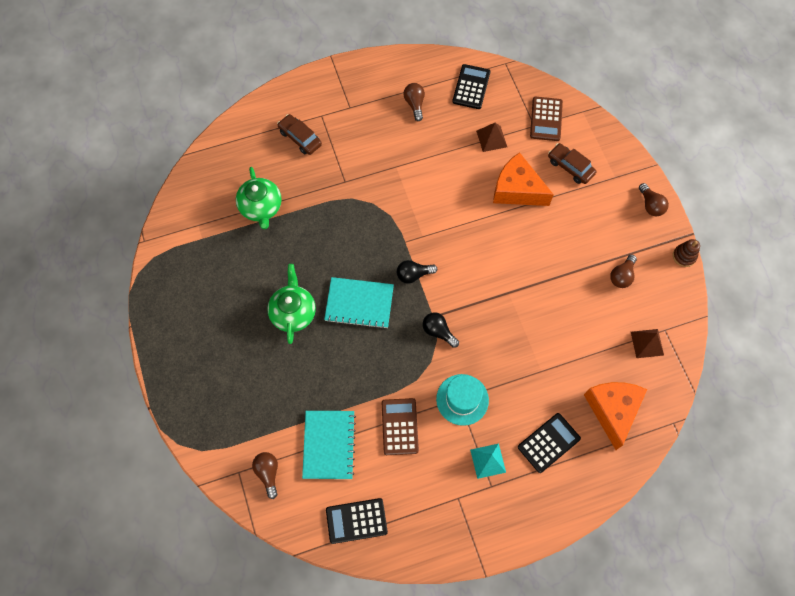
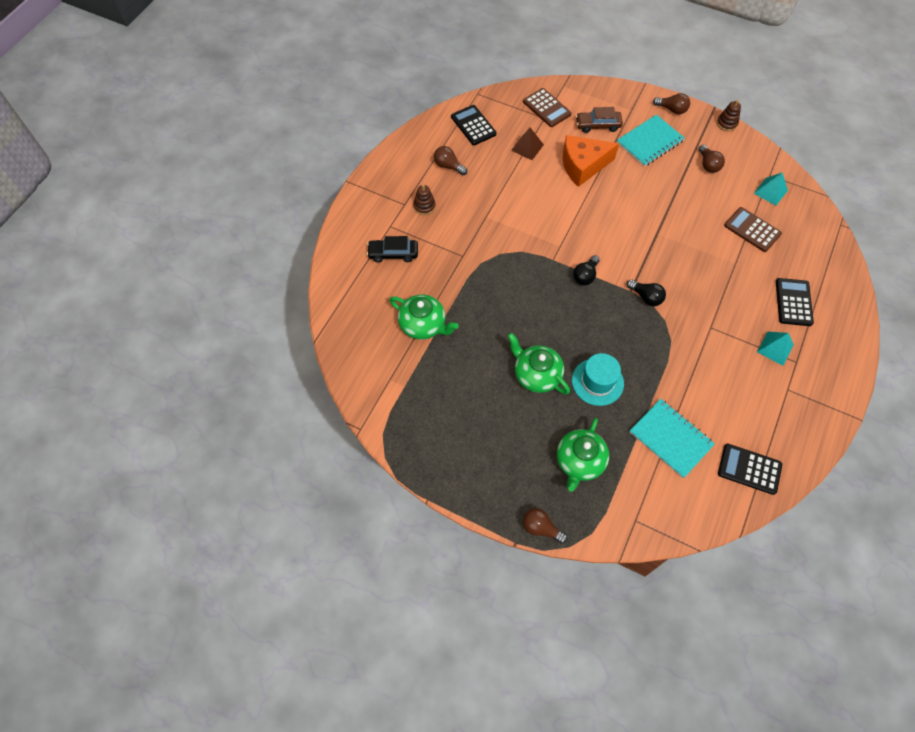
camera: 45 degrees left, 5 degrees down
brown light bulb [252,452,278,499] -> brown light bulb moved to [523,508,568,544]
brown car [277,114,322,155] -> black car [367,236,418,263]
turquoise notebook [324,277,394,329] -> turquoise notebook moved to [617,114,685,167]
black calculator [326,498,388,544] -> black calculator turned 75 degrees clockwise [718,443,782,495]
brown calculator [382,398,419,455] -> brown calculator moved to [724,207,782,252]
black light bulb [423,312,459,348] -> black light bulb turned 135 degrees counterclockwise [627,279,666,306]
turquoise hat [436,374,489,426] -> turquoise hat moved to [572,353,624,406]
orange cheese [584,382,647,450] -> none
brown pyramid [631,329,664,358] -> turquoise pyramid [754,172,788,206]
none -> brown stacking toy [413,184,436,215]
none -> green teapot [557,418,609,492]

